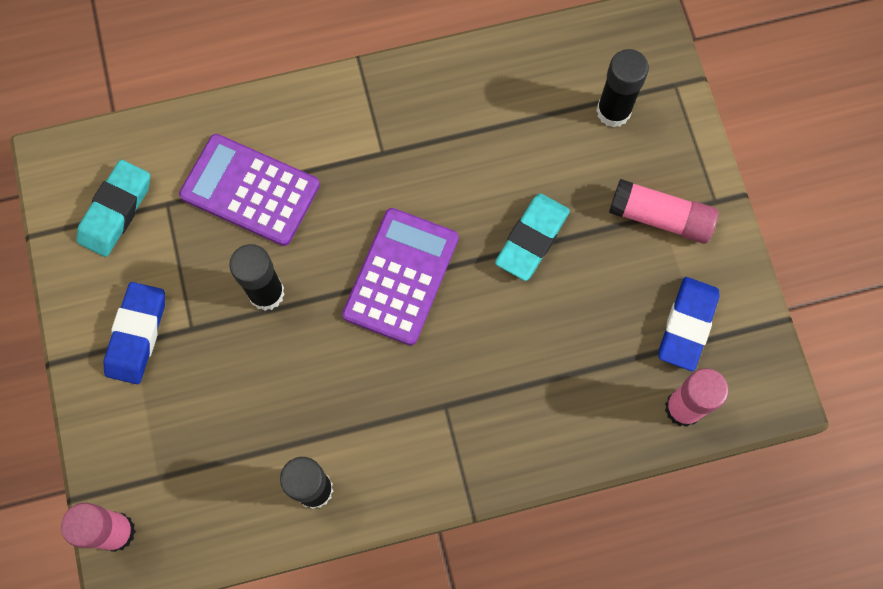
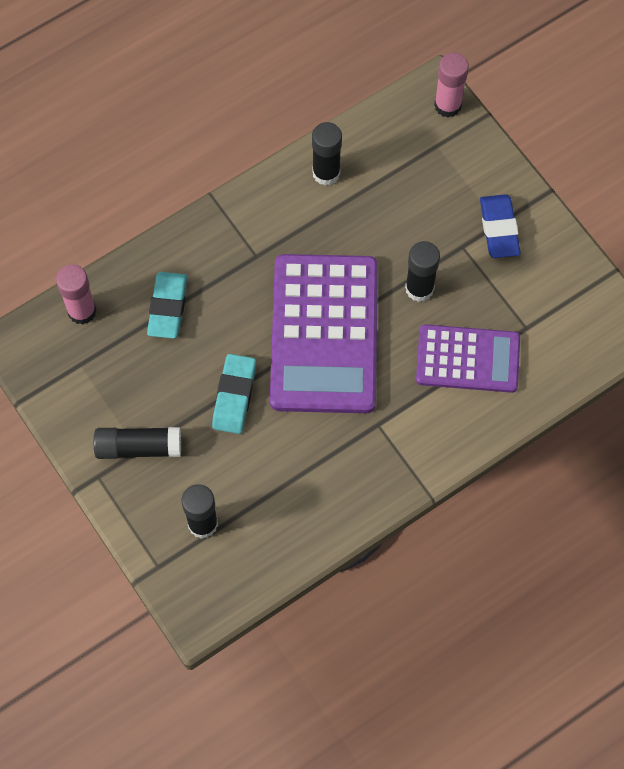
camera: 160 degrees right, 5 degrees down
turquoise eraser [77,160,150,257] -> turquoise eraser moved to [147,272,188,339]
purple calculator [342,208,459,345] -> purple calculator [270,254,378,413], size x1.65
pink glue stick [609,179,718,244] -> black glue stick [94,427,181,459]
blue eraser [658,277,719,371] -> none

